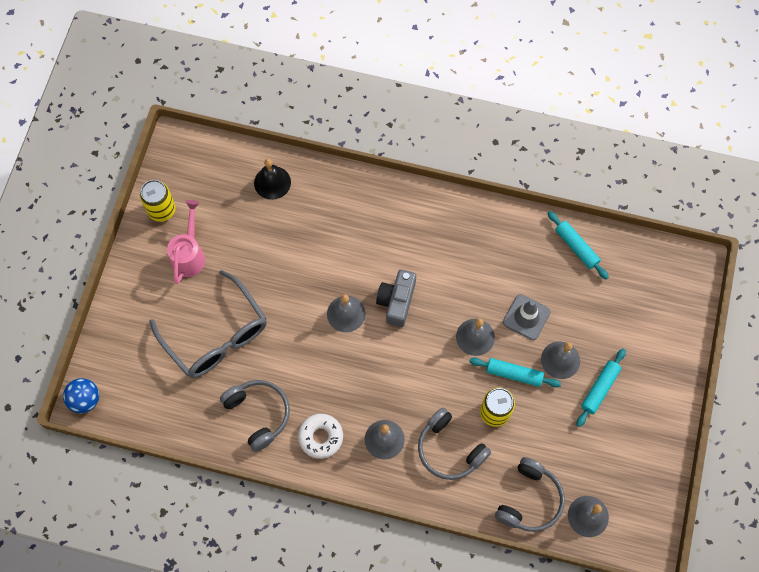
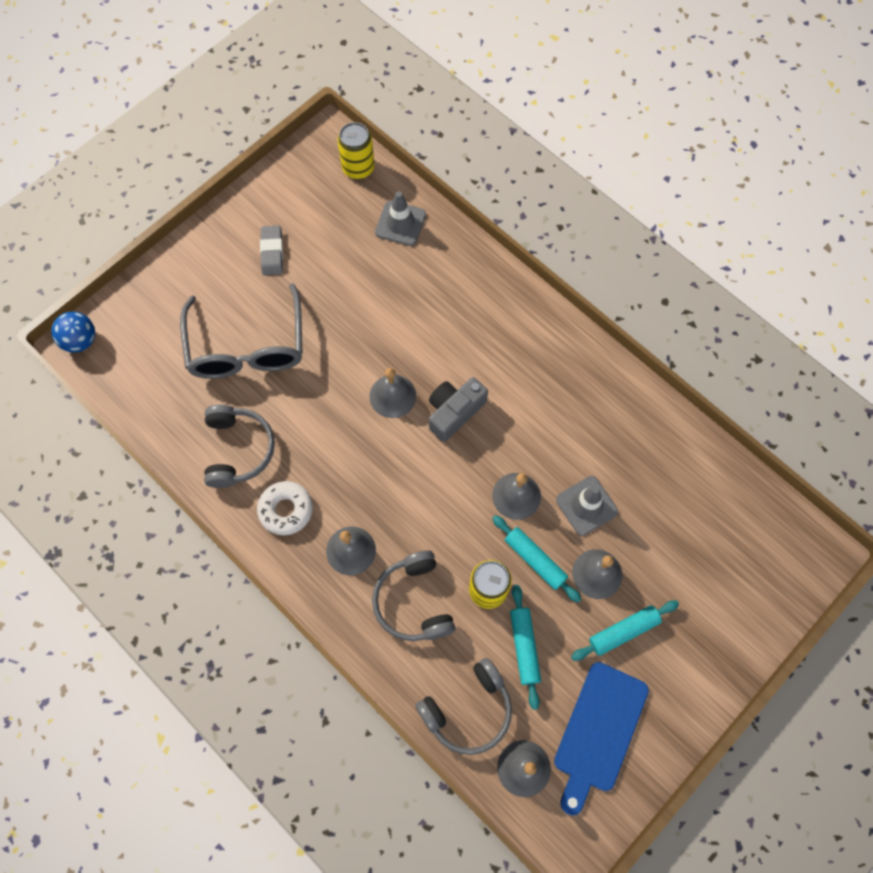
camera: 30 degrees right, 0 degrees up
yellow can [140,180,176,222] -> yellow can moved to [338,122,375,179]
pink watering can [167,200,205,284] -> grey eraser [260,226,283,275]
black bell [254,159,291,200] -> grey traffic cone [375,191,426,246]
turquoise rolling pin [547,211,609,279] -> turquoise rolling pin moved to [510,585,541,710]
none -> blue cutting board [554,662,649,815]

